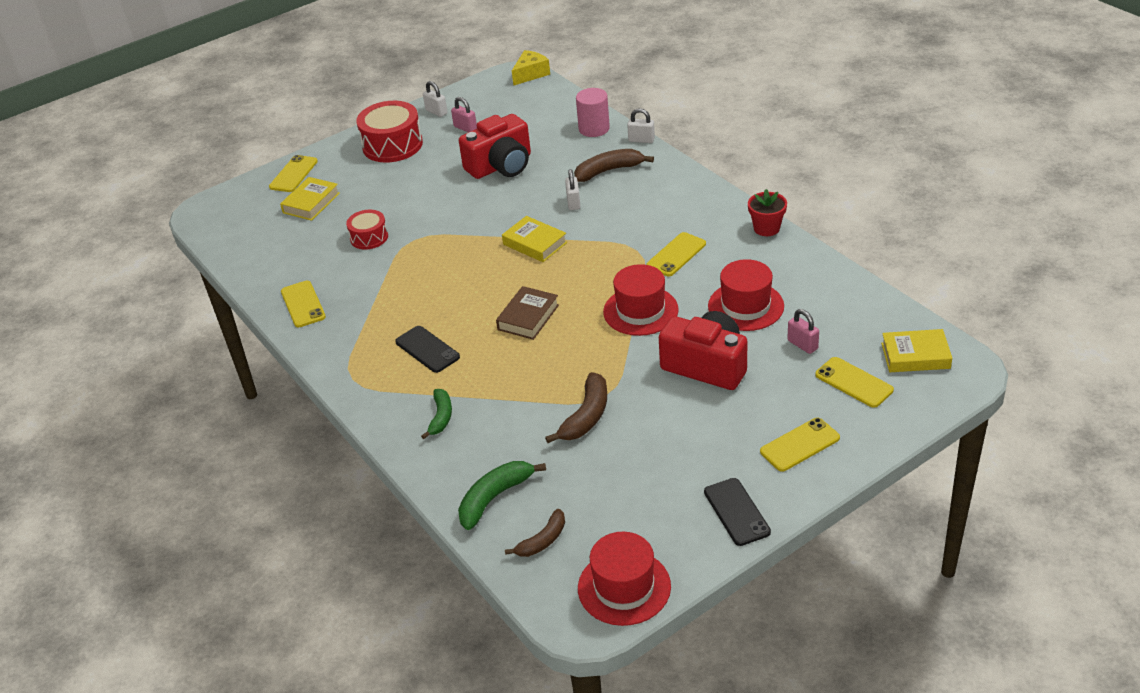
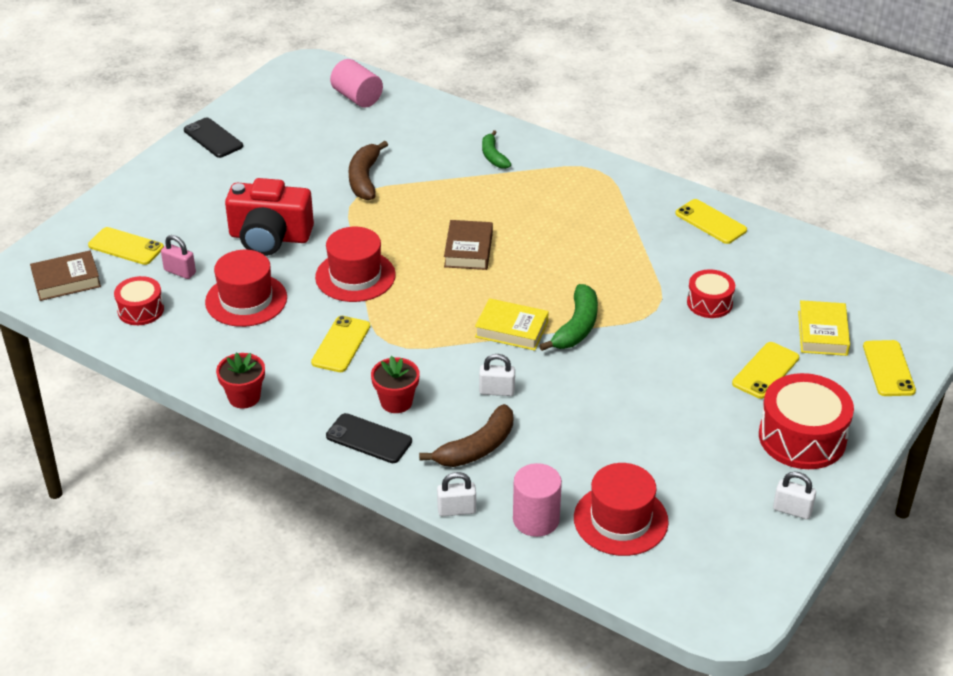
camera: 155 degrees right, 0 degrees up
black phone [395,326,460,373] -> black phone moved to [326,413,412,463]
pink padlock [451,97,477,132] -> none
green banana [458,461,546,530] -> green banana moved to [539,284,598,351]
red camera [459,114,531,179] -> none
brown banana [505,509,565,557] -> pink cylinder [330,59,383,108]
yellow cheese [512,50,550,86] -> none
white padlock [565,169,580,210] -> white padlock turned 60 degrees counterclockwise [479,354,515,396]
red hat [578,532,671,626] -> red hat moved to [574,463,669,556]
yellow phone [760,418,840,472] -> yellow phone moved to [732,342,799,399]
yellow book [881,329,952,372] -> brown book [30,251,101,301]
none -> red drum [114,276,164,325]
none -> red flower pot [371,356,419,413]

